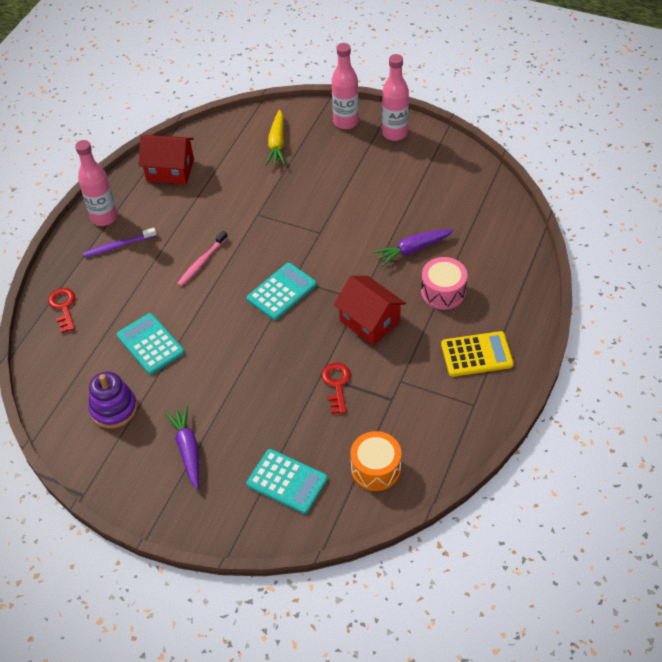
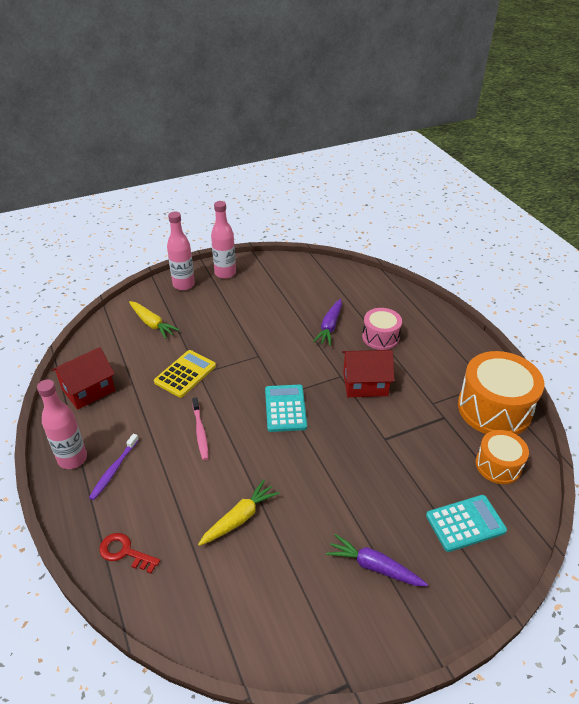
camera: 50 degrees left, 10 degrees down
purple stacking toy [88,372,137,428] -> none
turquoise calculator [117,313,185,375] -> yellow carrot [198,479,280,546]
red key [322,363,351,414] -> none
yellow calculator [441,331,514,377] -> yellow calculator moved to [154,350,216,398]
none -> orange drum [458,351,544,435]

